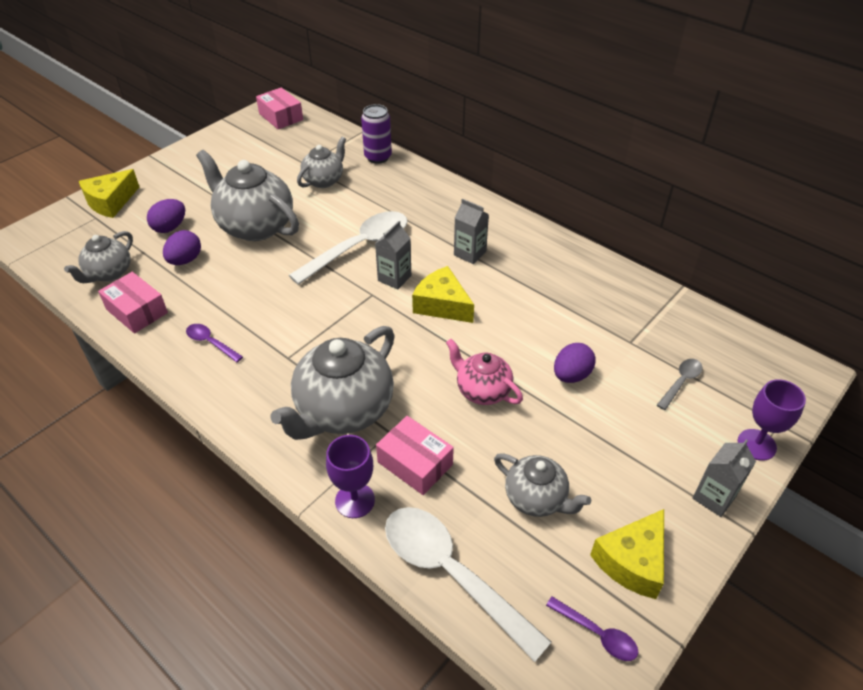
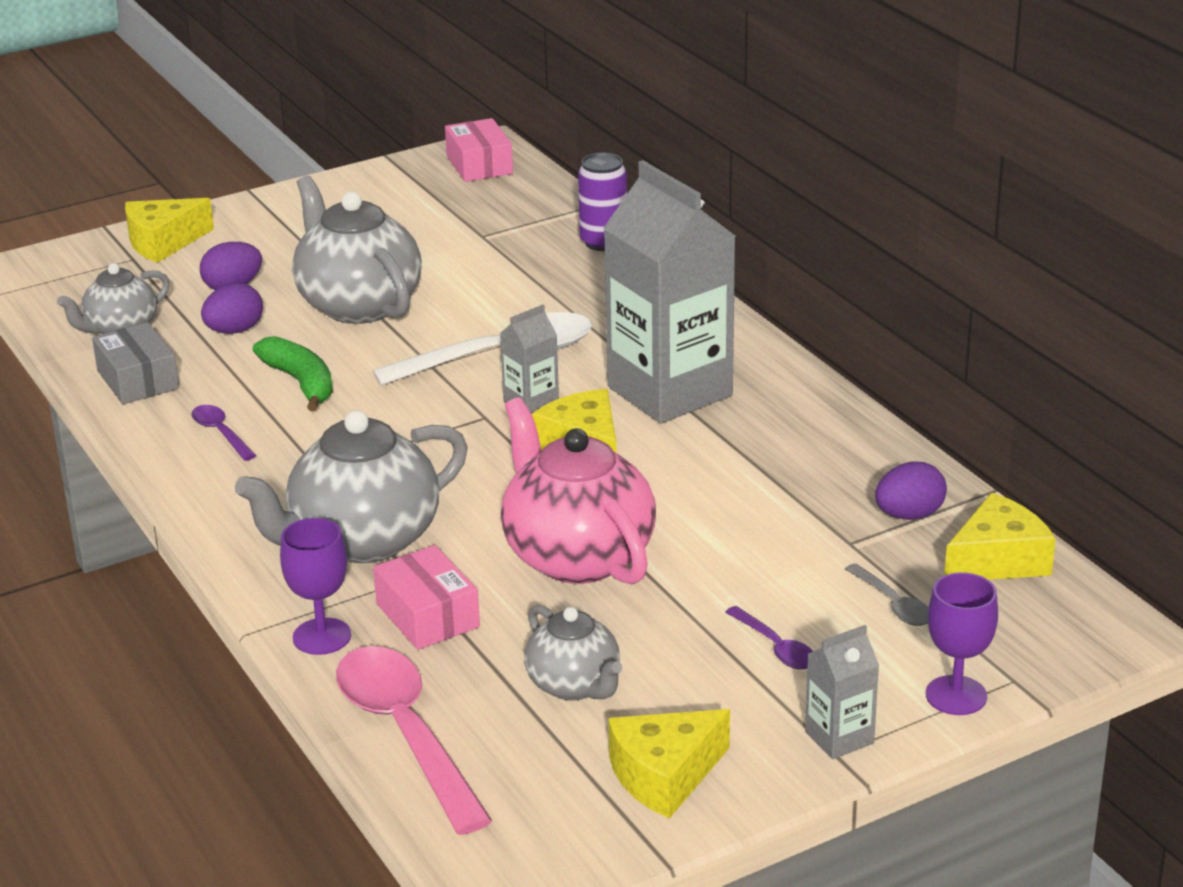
camera: 20 degrees right, 15 degrees down
pink box [98,272,168,333] -> grey box [92,322,179,404]
grey teapot [297,137,346,188] -> none
white spoon [385,507,551,662] -> pink spoon [336,646,492,835]
pink teapot [446,339,523,405] -> pink teapot [501,397,656,585], size x1.75
grey carton [454,199,489,264] -> grey carton [604,160,736,423], size x2.27
purple spoon [546,596,638,661] -> purple spoon moved to [725,606,813,669]
purple egg [554,343,596,383] -> purple egg moved to [875,461,947,520]
grey spoon [657,359,703,410] -> grey spoon turned 90 degrees clockwise [845,563,928,626]
none -> green banana [253,336,333,411]
none -> yellow cheese [944,493,1056,580]

